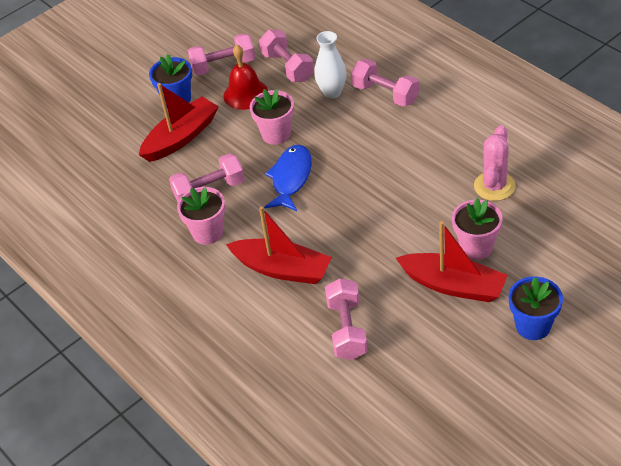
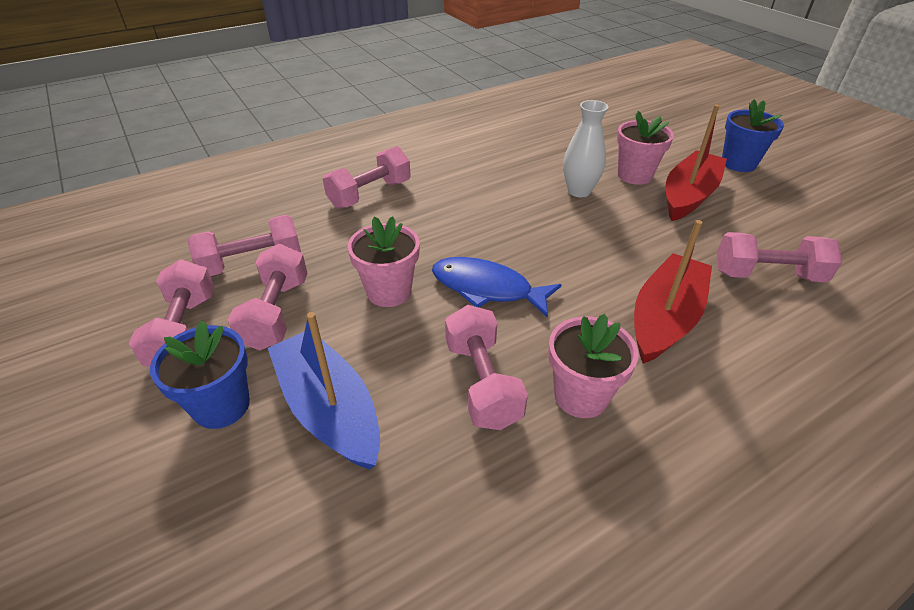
camera: 85 degrees left, 5 degrees down
red boat [139,83,219,162] -> blue boat [268,312,380,470]
red bell [224,45,268,110] -> pink dumbbell [228,244,308,350]
white vase [314,31,347,98] -> white vase moved to [563,100,608,197]
pink cactus [474,125,516,201] -> none

